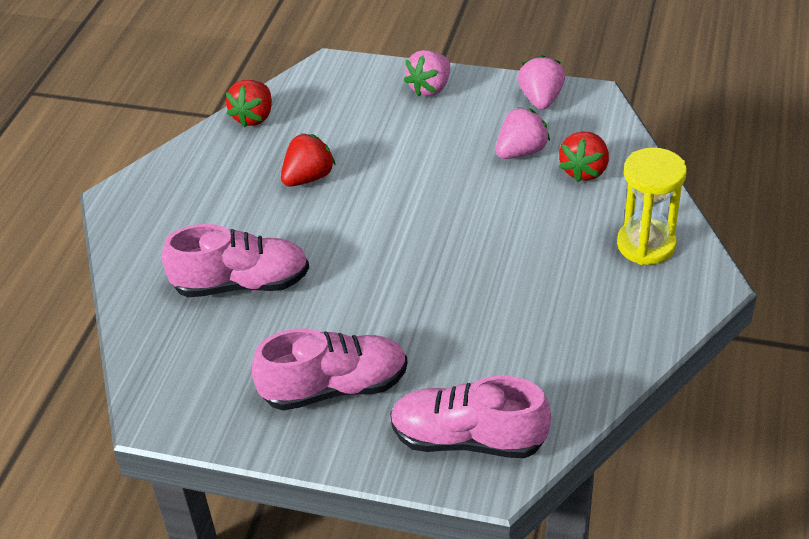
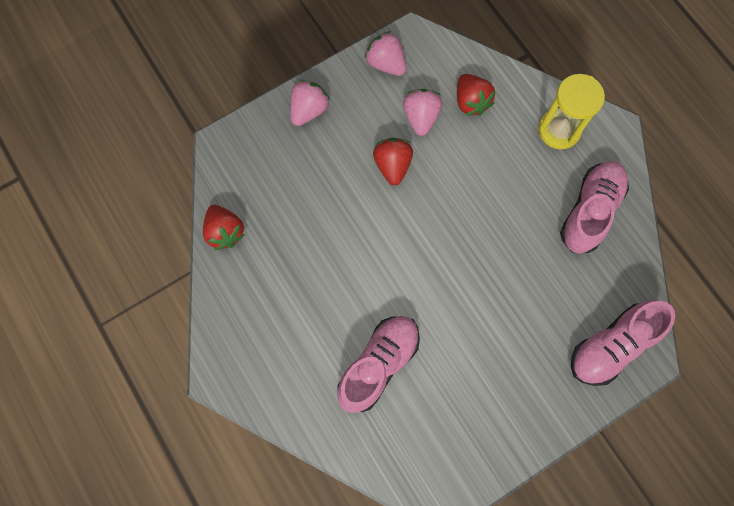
camera: 50 degrees left, 30 degrees up
pink shoe [252,328,408,411] -> pink shoe moved to [560,161,629,253]
red strawberry [281,133,336,187] -> red strawberry moved to [373,138,413,185]
pink strawberry [403,50,450,97] -> pink strawberry turned 135 degrees counterclockwise [290,80,330,126]

